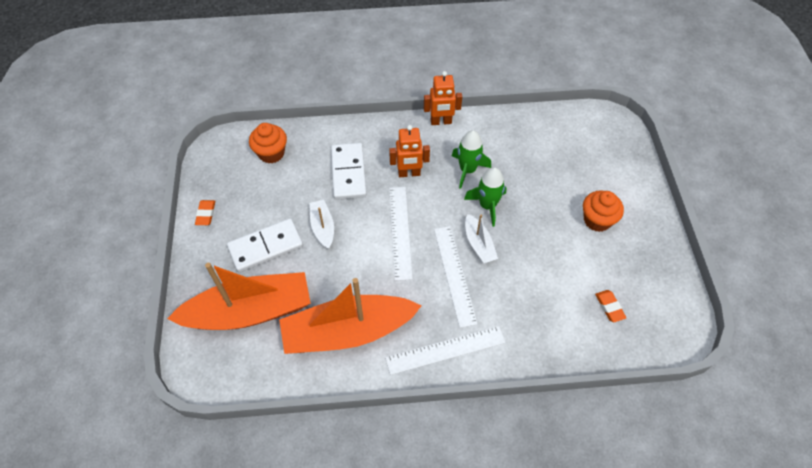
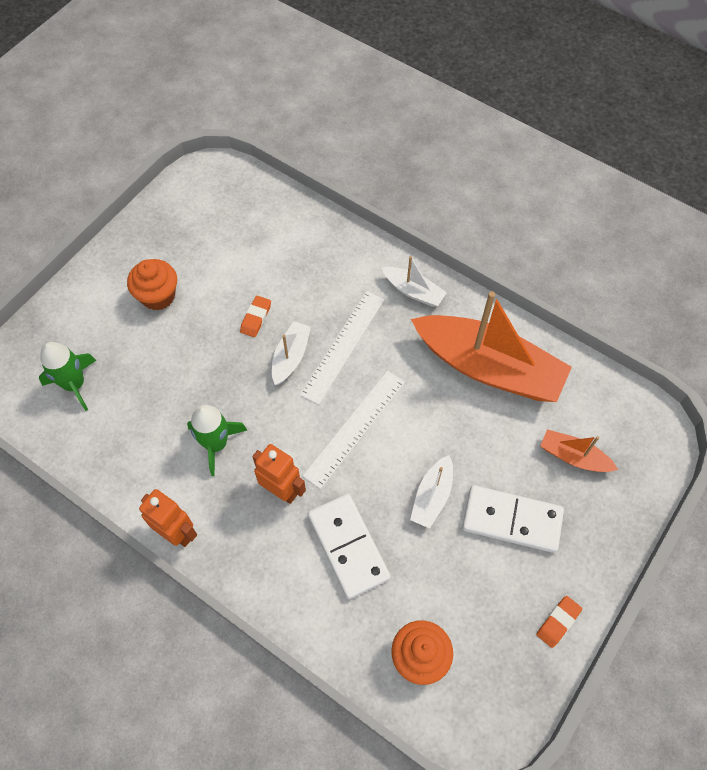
camera: 140 degrees left, 5 degrees up
orange boat [167,263,311,330] -> orange boat [540,429,618,472], size x0.45
white domino [331,143,367,200] -> white domino turned 60 degrees counterclockwise [308,494,391,599]
white ruler [385,326,506,375] -> white boat [382,256,447,307]
green rocket [464,167,507,227] -> green rocket moved to [39,342,96,411]
orange eraser [595,290,626,322] -> orange eraser moved to [240,296,271,337]

